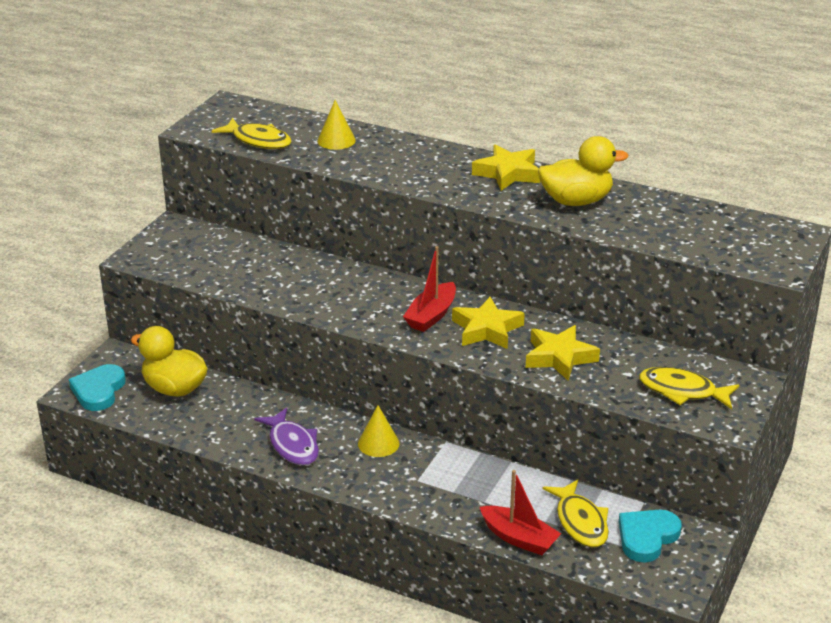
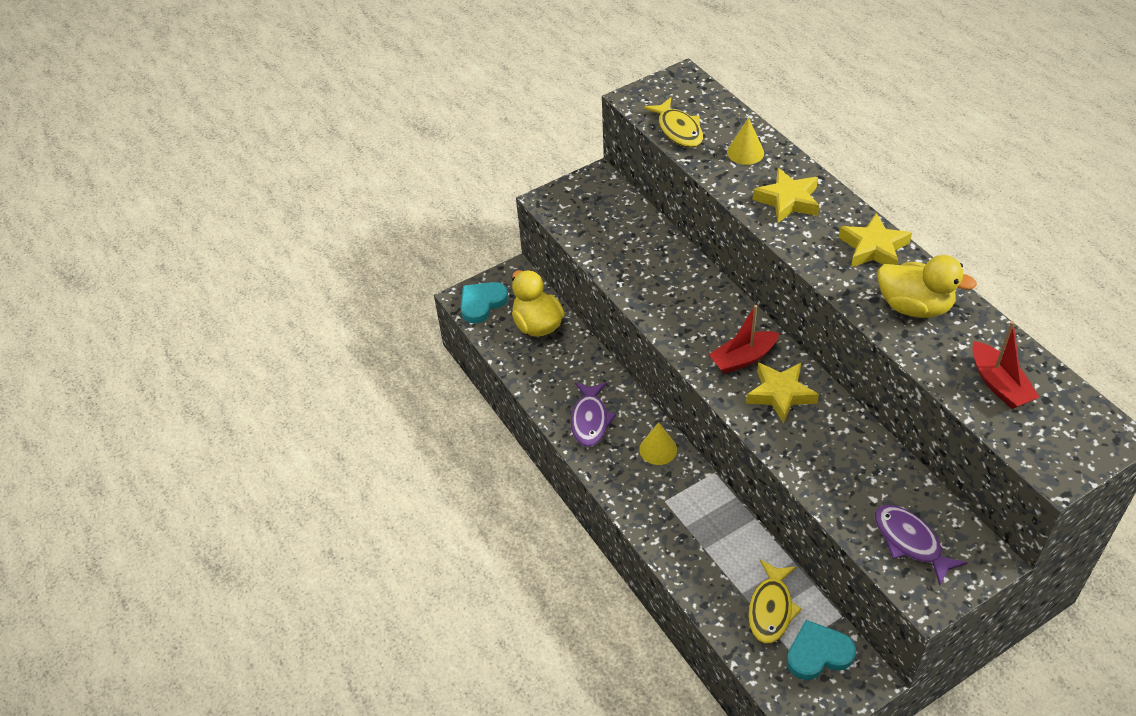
camera: 35 degrees right, 15 degrees up
red boat [480,470,561,555] -> red boat moved to [972,321,1039,409]
yellow star [526,325,600,381] -> yellow star moved to [752,168,820,224]
yellow fish [639,367,739,409] -> purple fish [875,505,967,585]

